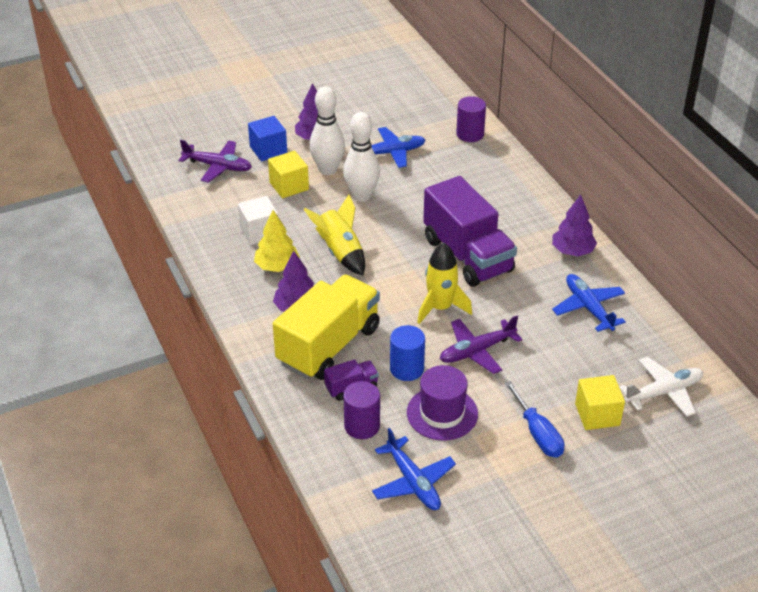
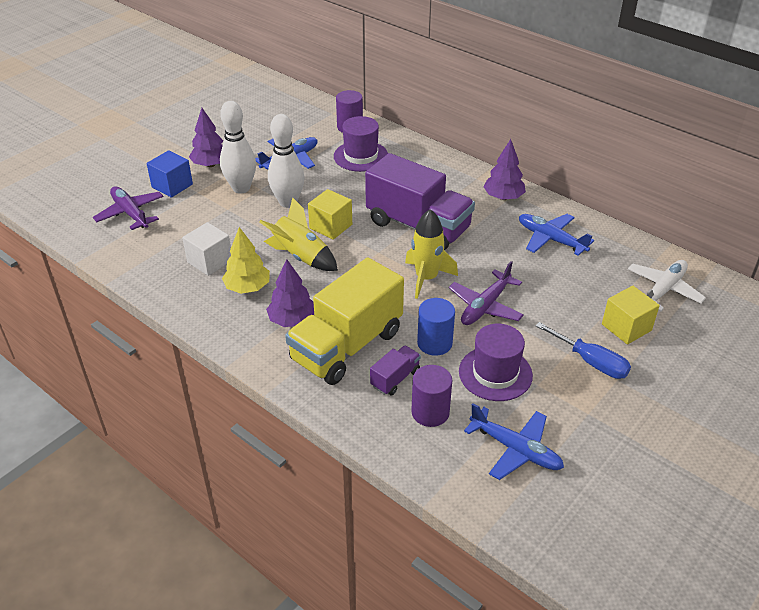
camera: 25 degrees left, 0 degrees up
purple plane [179,140,252,183] -> purple plane turned 120 degrees counterclockwise [93,186,163,230]
yellow cube [268,151,309,198] -> yellow cube moved to [308,189,352,240]
yellow truck [273,275,380,380] -> yellow truck turned 150 degrees counterclockwise [285,257,404,385]
none -> purple hat [334,116,388,172]

